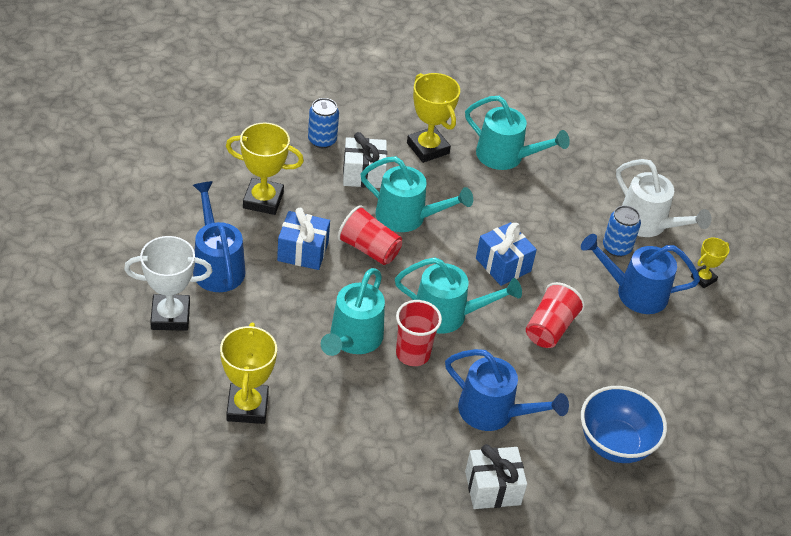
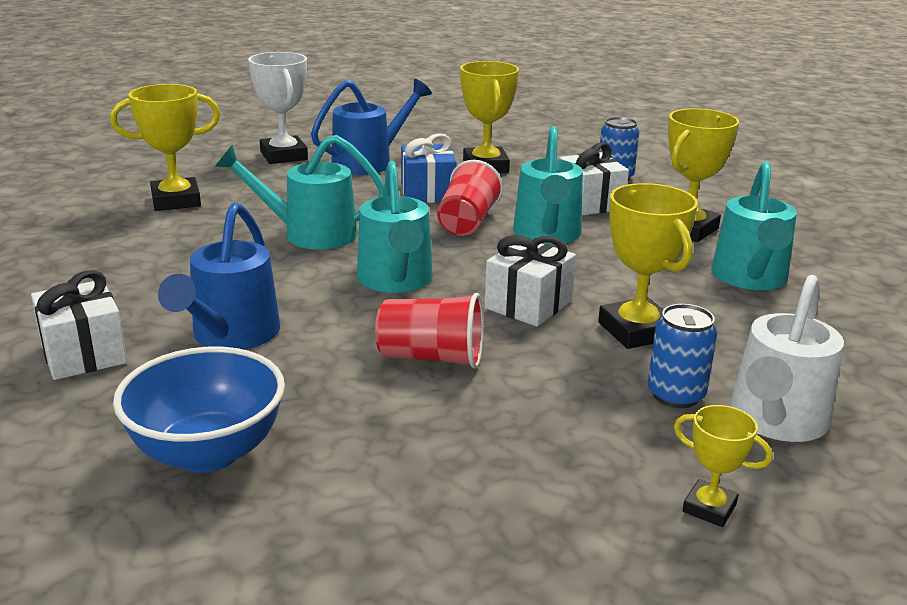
camera: 75 degrees right, 20 degrees down
red cup [396,300,442,366] -> none
blue gift [476,222,537,286] -> white gift [485,235,576,327]
blue watering can [581,234,700,314] -> none
none -> yellow trophy [598,183,698,349]

